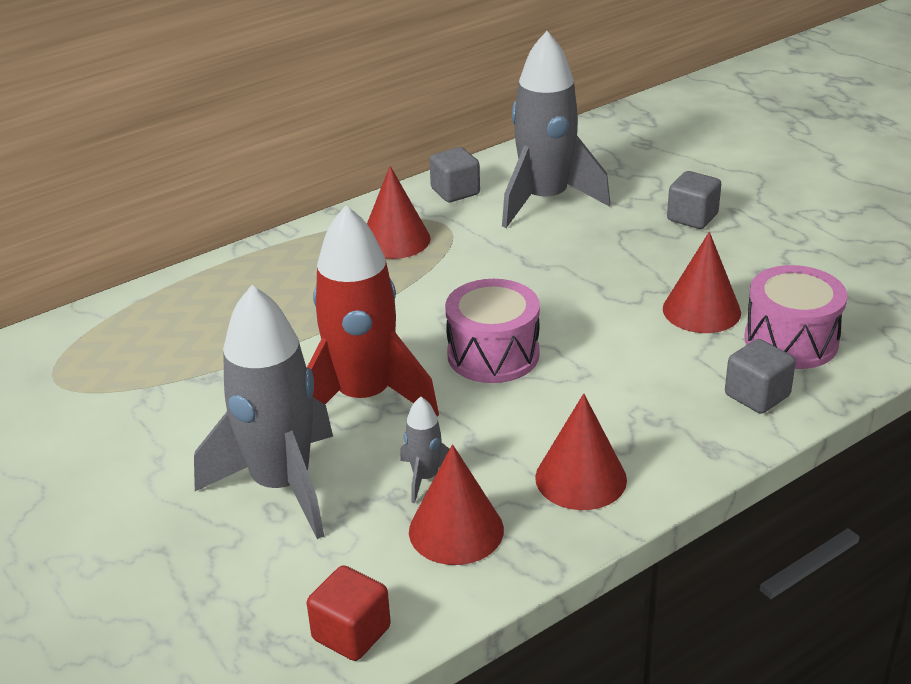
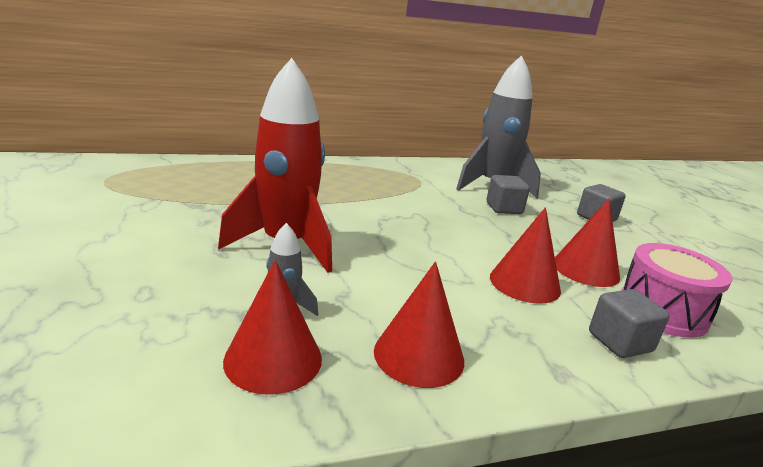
camera: 15 degrees right, 10 degrees down
grey rocket [194,285,333,539] -> none
red cube [307,565,391,661] -> none
red cone [367,166,431,259] -> red cone moved to [490,207,561,304]
grey cube [429,147,480,202] -> grey cube moved to [487,175,530,214]
pink drum [445,279,540,383] -> none

